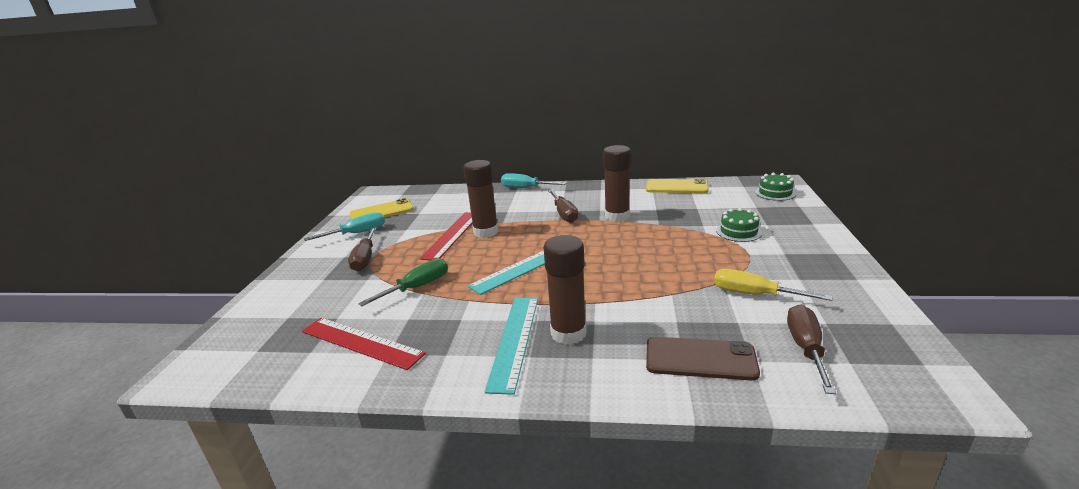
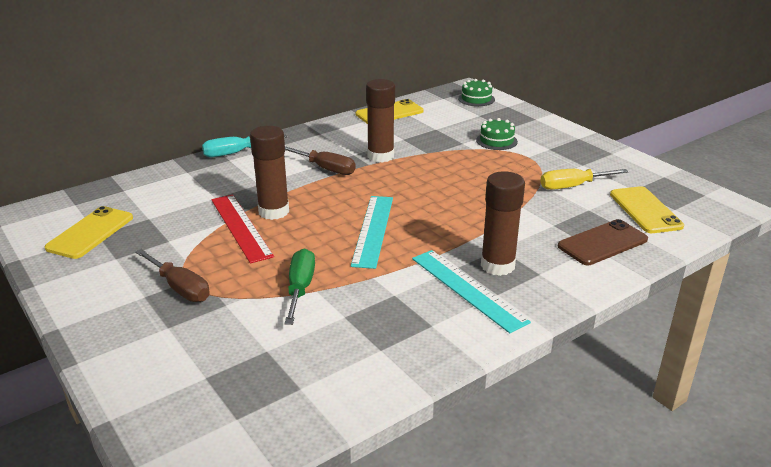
camera: 45 degrees left, 5 degrees up
red ruler [302,318,426,370] -> none
turquoise screwdriver [304,212,385,241] -> none
brown screwdriver [787,304,836,394] -> yellow phone [610,186,684,233]

